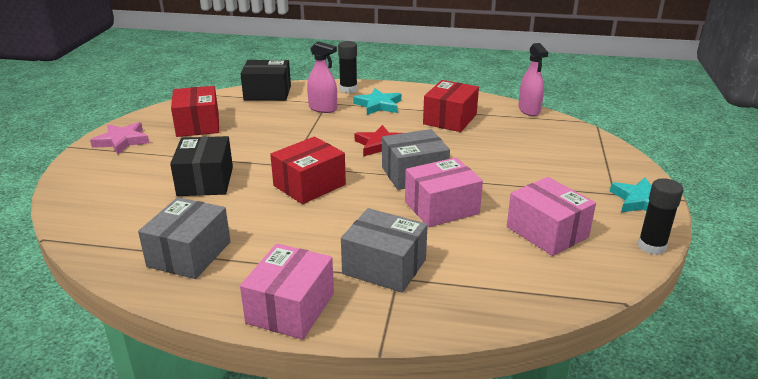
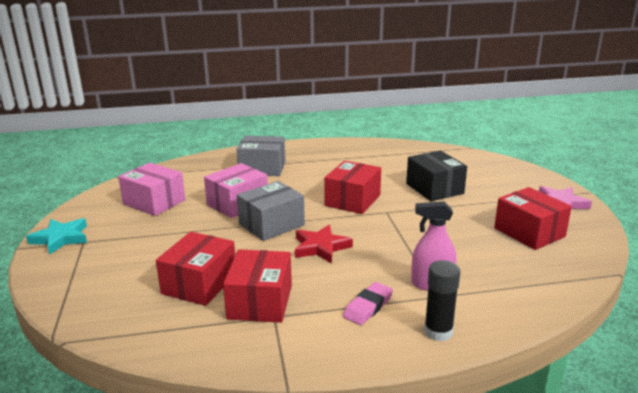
camera: 160 degrees right, 5 degrees down
grey box [138,197,231,279] -> none
black box [240,60,291,101] -> none
pink box [240,244,334,340] -> none
turquoise star [353,88,401,115] -> pink eraser [343,282,393,325]
pink spray bottle [518,43,548,116] -> none
black glue stick [638,178,683,255] -> none
none -> red box [156,232,235,306]

